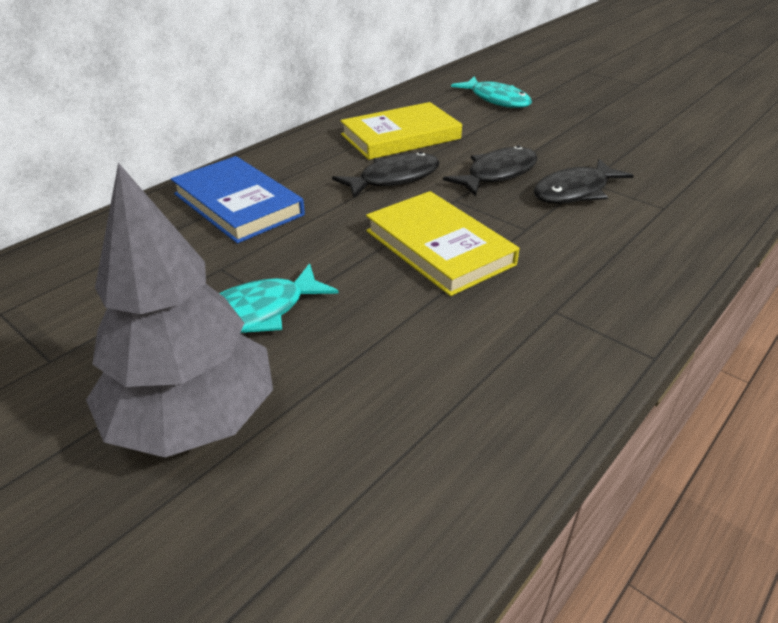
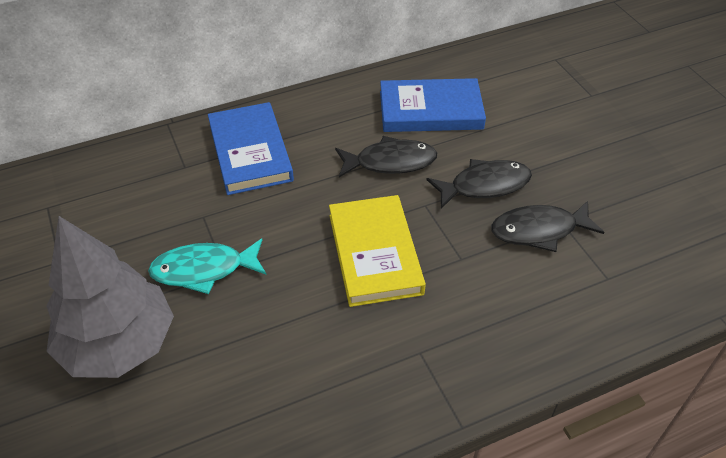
camera: 25 degrees right, 10 degrees up
yellow book [340,102,462,160] -> blue book [380,78,486,132]
turquoise fish [451,77,532,108] -> none

